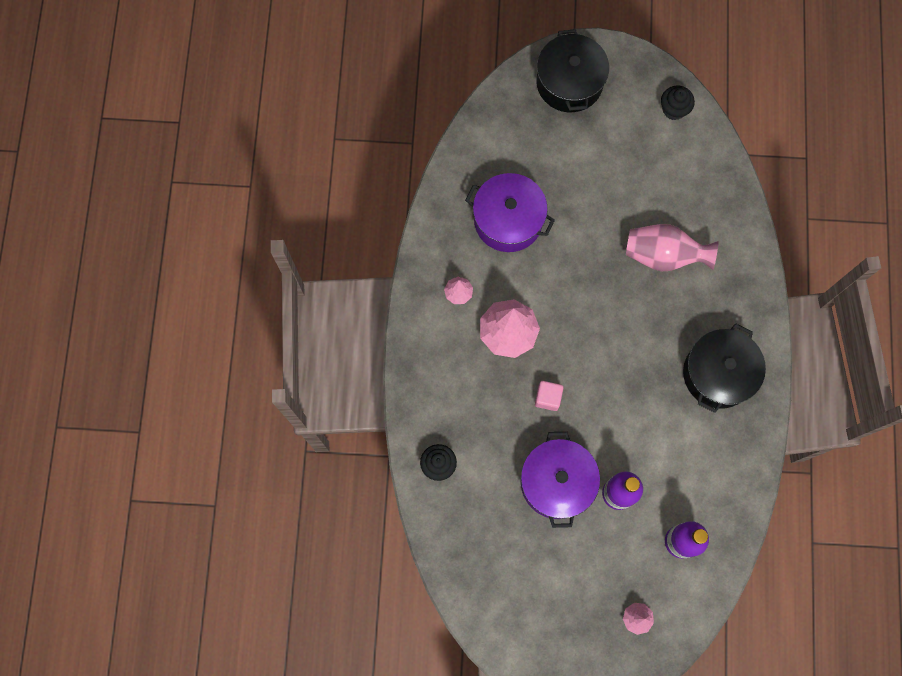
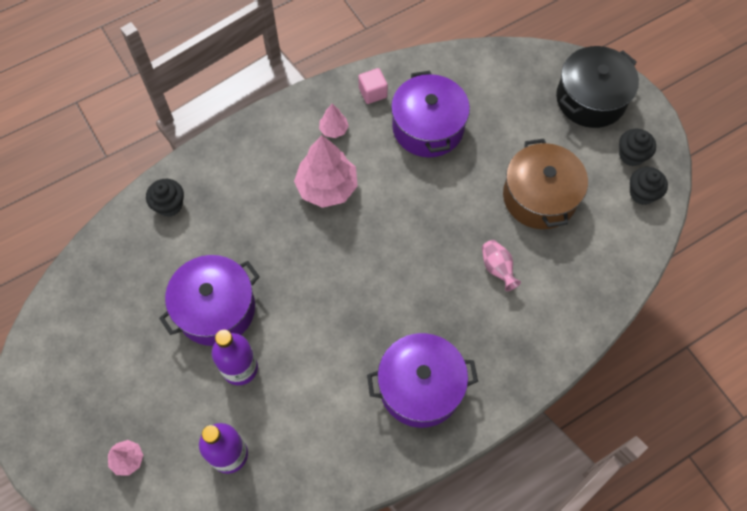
camera: 55 degrees right, 10 degrees down
pink cube [535,381,564,411] -> pink cube moved to [358,68,388,104]
pink vase [626,224,719,271] -> pink vase [482,240,521,291], size x0.54
black pot [683,324,766,413] -> purple pot [367,333,478,428]
none -> brown pot [503,139,588,229]
none -> black cupcake [619,129,656,166]

